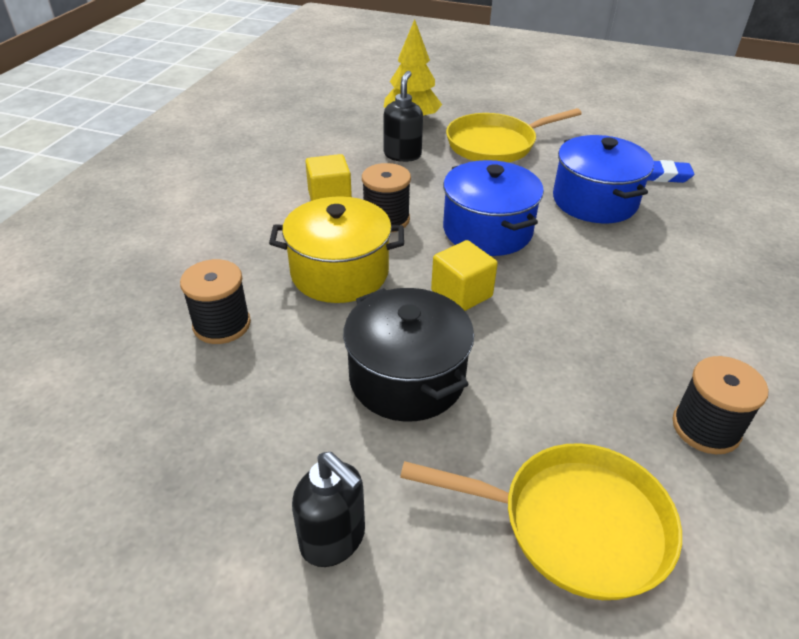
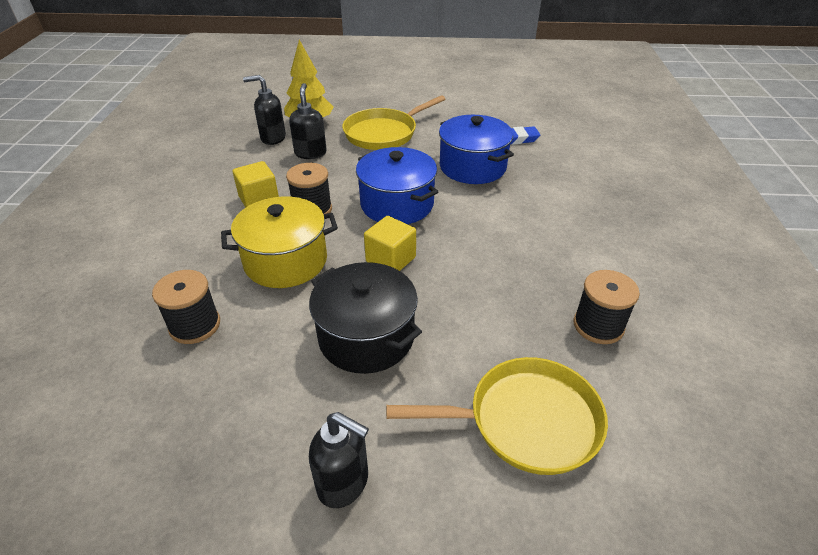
camera: 15 degrees left, 0 degrees up
none -> black soap dispenser [243,75,286,145]

